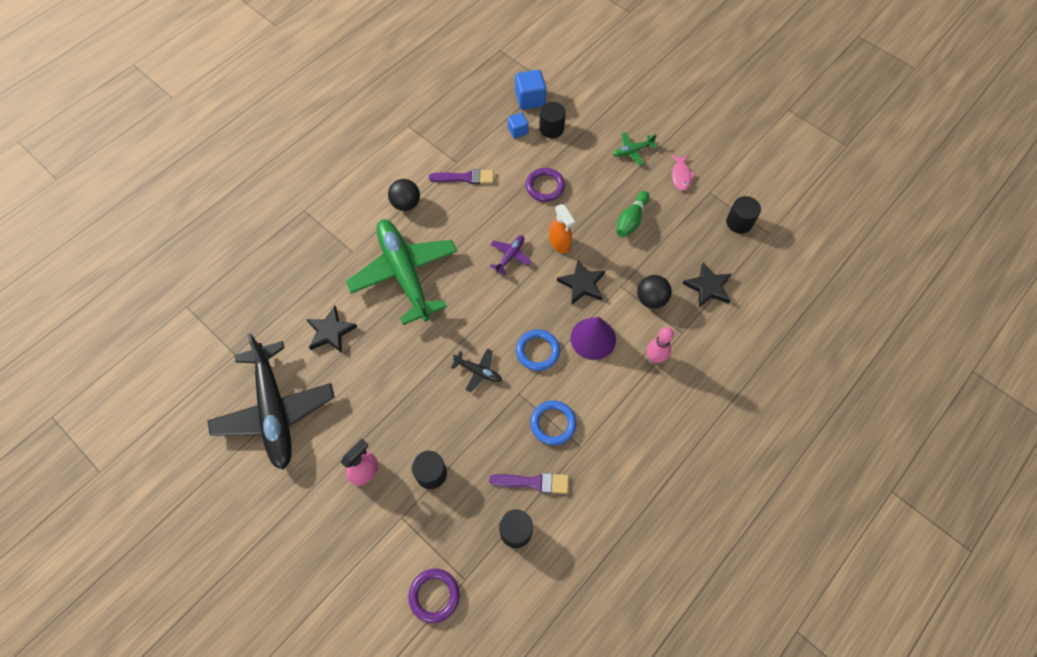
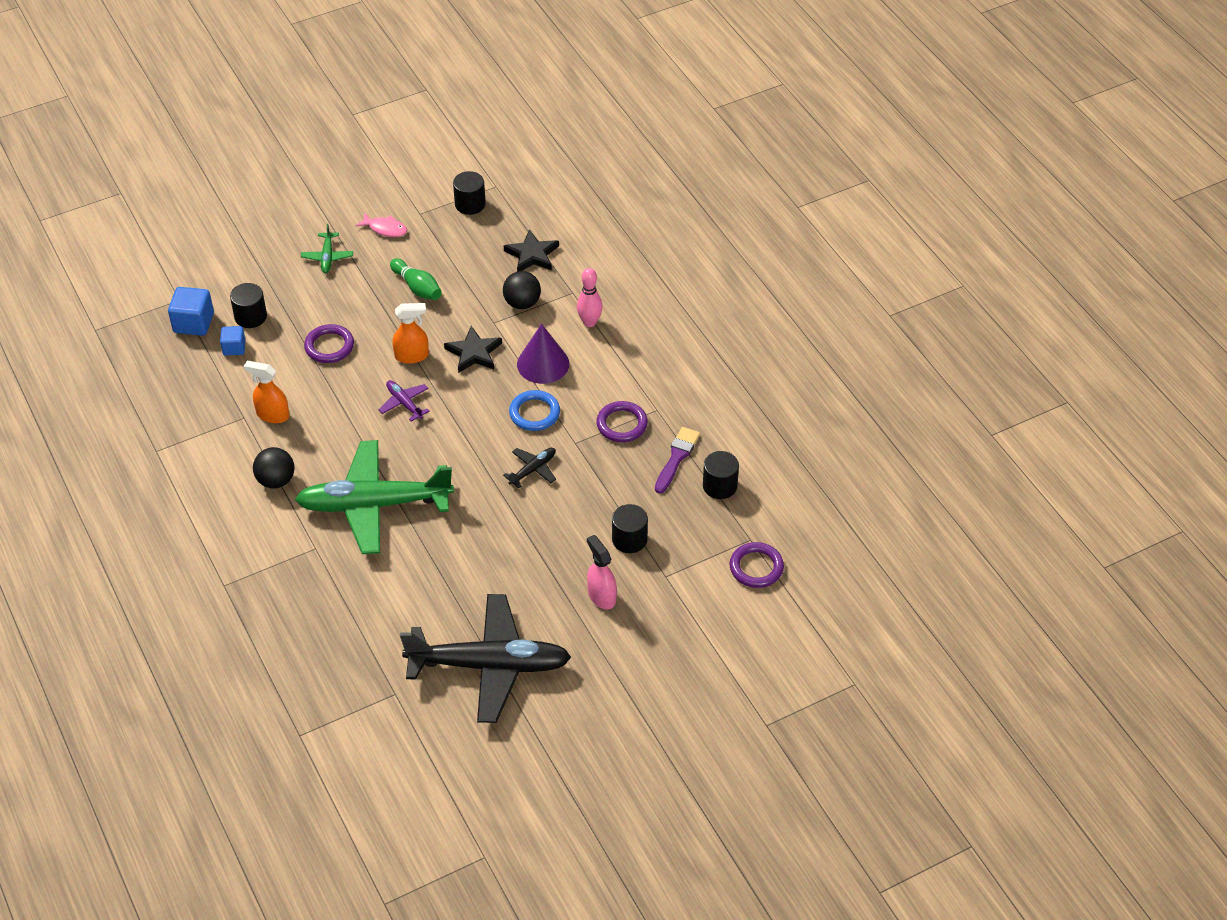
camera: 70 degrees left, 15 degrees down
black star [306,306,357,353] -> none
purple brush [429,169,494,184] -> orange spray bottle [244,361,289,423]
blue ring [530,401,577,445] -> purple ring [596,401,648,442]

